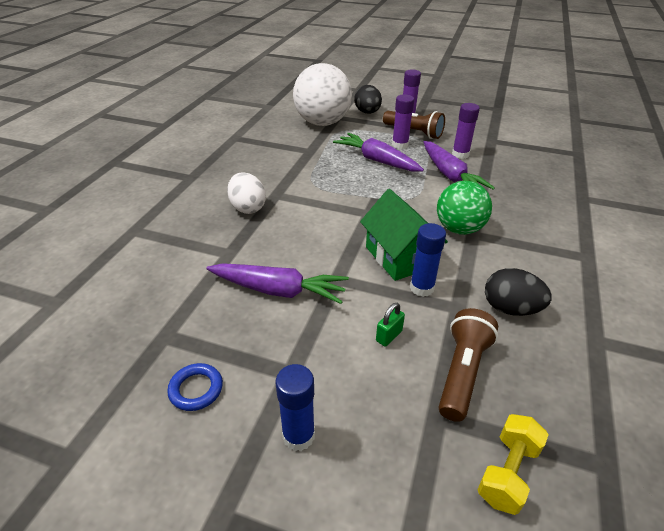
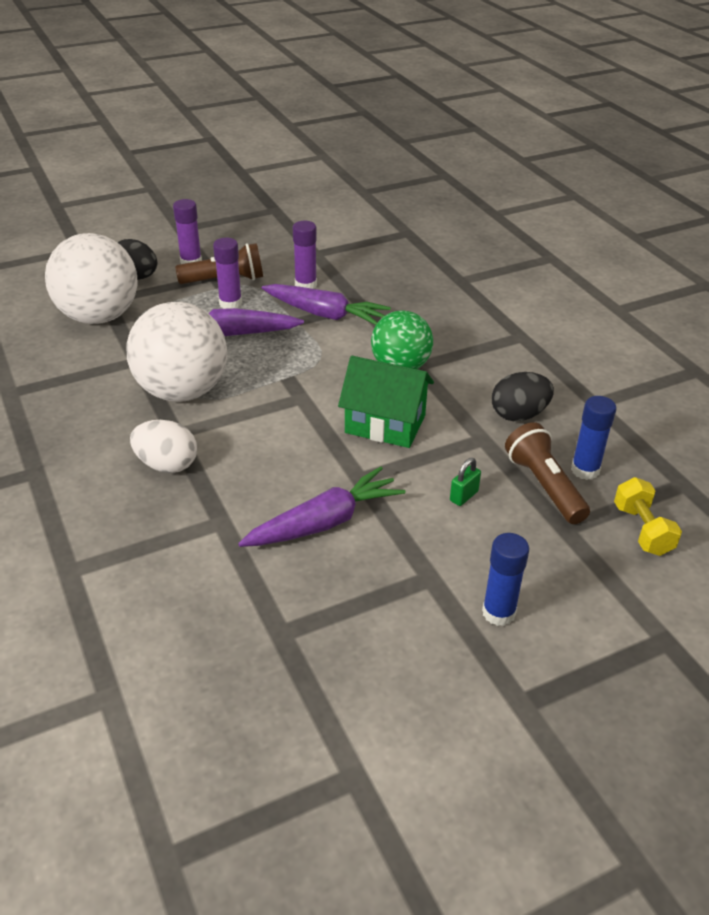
camera: 45 degrees left, 0 degrees up
blue ring [167,363,223,411] -> none
green padlock [376,303,405,347] -> green padlock turned 45 degrees clockwise [450,458,481,506]
blue glue stick [410,223,446,297] -> blue glue stick moved to [571,396,616,480]
none -> white ball [126,302,227,402]

